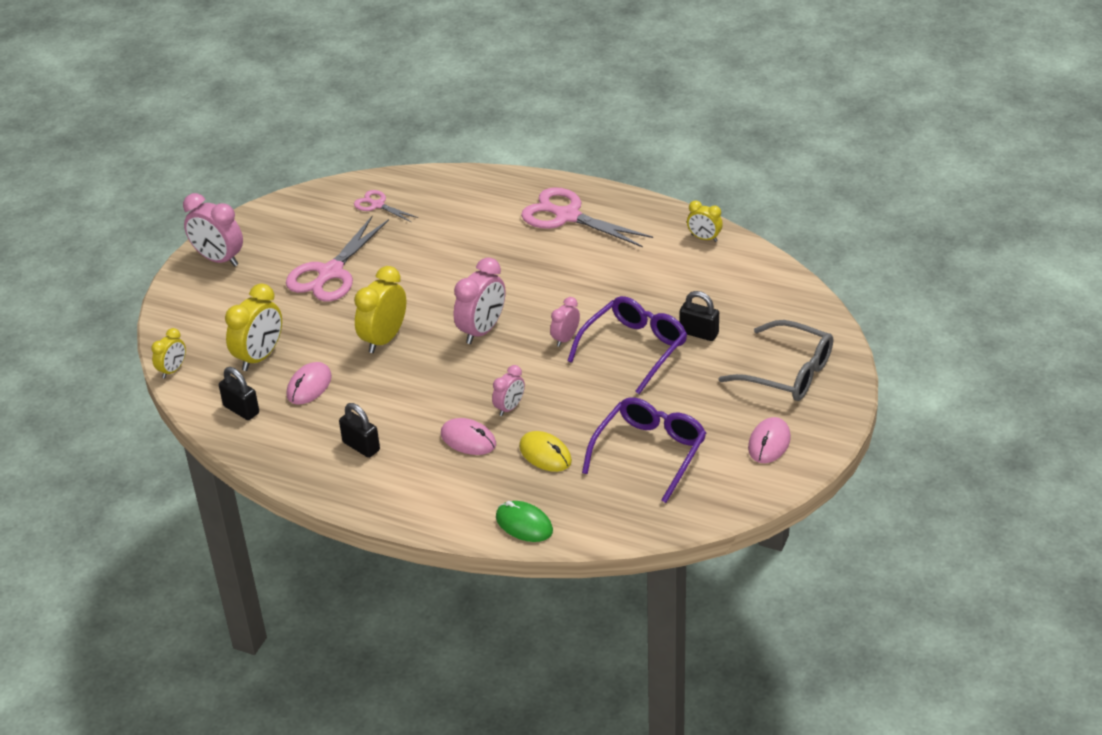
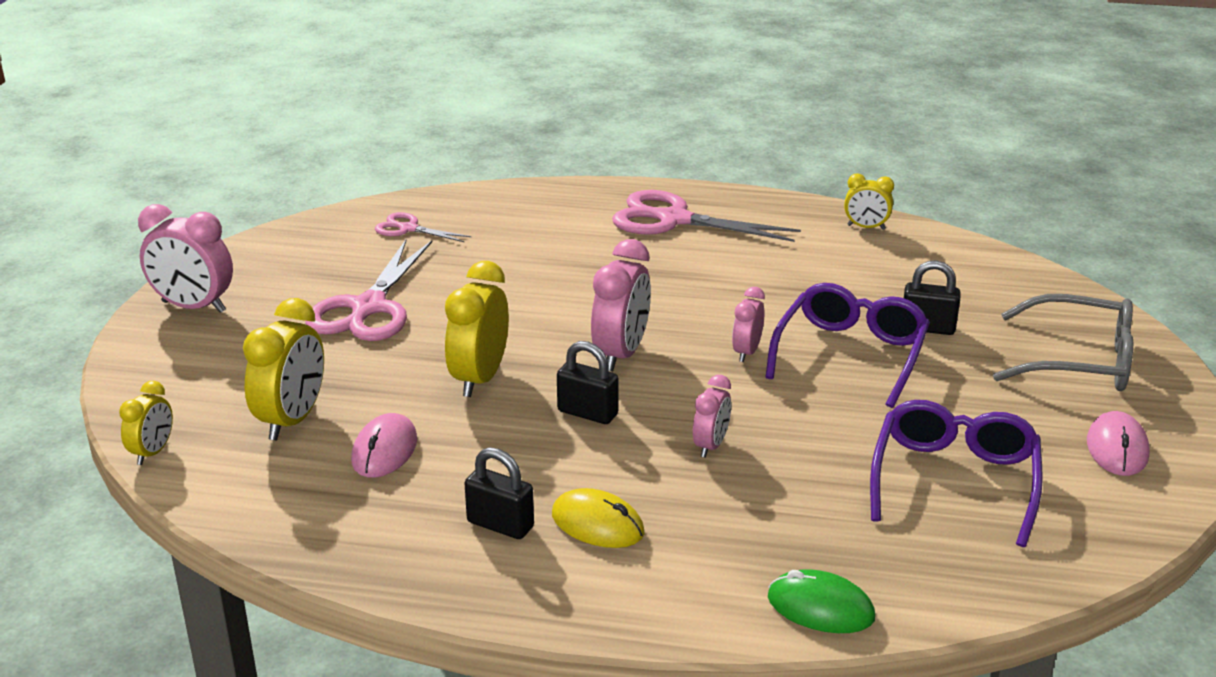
camera: 15 degrees left, 10 degrees down
black padlock [219,367,259,420] -> black padlock moved to [557,341,619,424]
pink mouse [441,418,496,455] -> none
yellow mouse [519,431,572,472] -> yellow mouse moved to [552,488,645,548]

